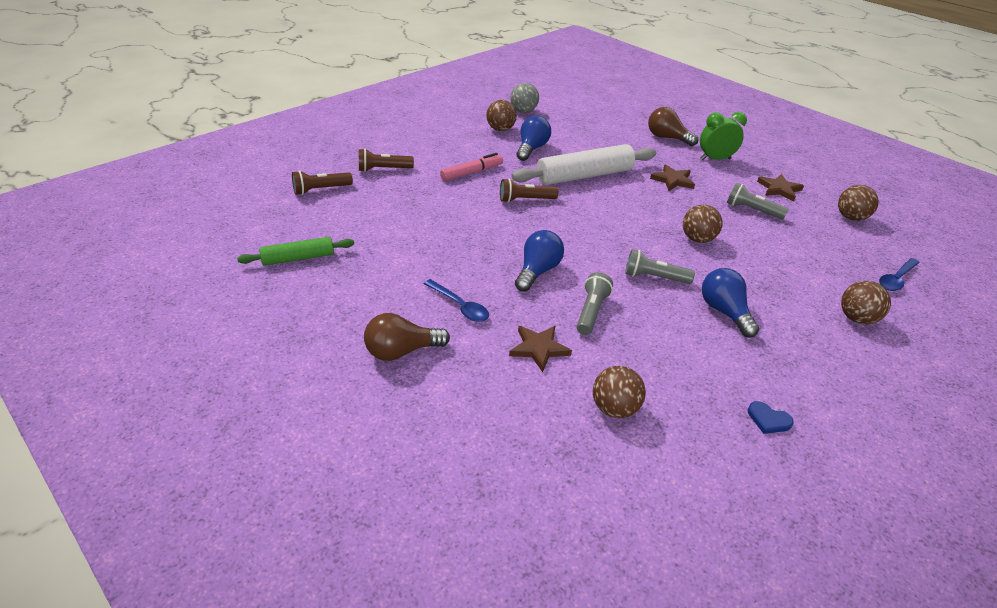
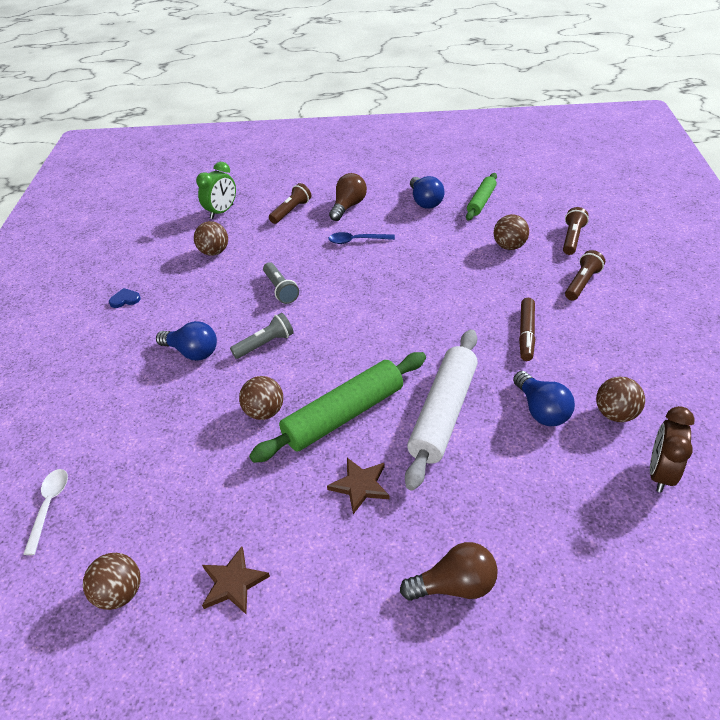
camera: 140 degrees right, 5 degrees up
pink marker [440,153,503,181] -> brown marker [519,298,535,361]
brown flashlight [500,179,558,203] -> brown flashlight moved to [269,183,311,224]
brown star [509,326,572,372] -> none
grey ball [510,83,539,113] -> brown clock [650,406,695,492]
blue light bulb [515,230,564,292] -> blue light bulb moved to [410,176,445,209]
green clock [700,112,747,160] -> green clock moved to [196,162,236,219]
grey flashlight [727,183,789,220] -> none
brown ball [841,281,891,324] -> brown ball moved to [494,214,529,250]
blue spoon [879,258,920,291] -> white spoon [23,469,68,555]
none -> green rolling pin [249,352,426,463]

